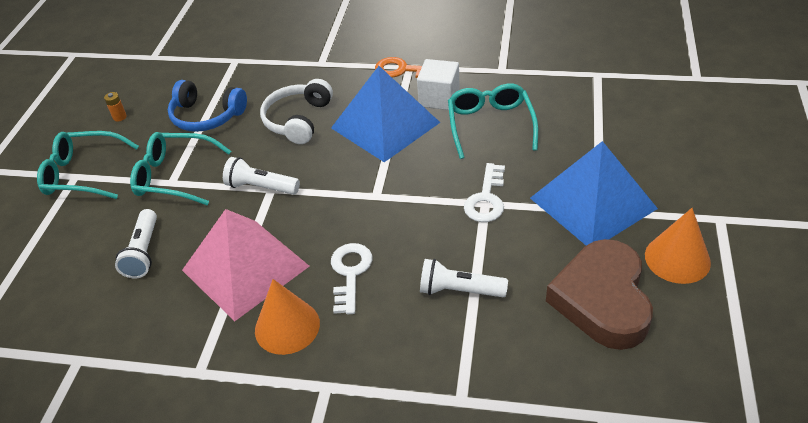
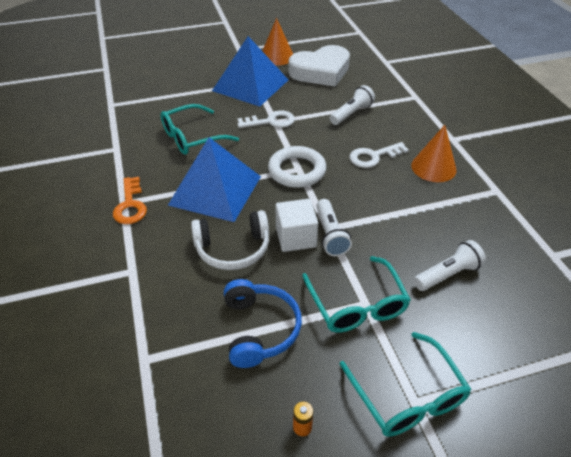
camera: 120 degrees left, 0 degrees up
pink pyramid [182,209,310,321] -> none
white cube [417,59,460,110] -> white cube moved to [275,199,318,252]
white flashlight [420,259,508,297] -> white flashlight turned 120 degrees counterclockwise [330,85,375,125]
brown heart [546,239,653,350] -> white heart [288,45,350,87]
none -> white ring [268,146,326,188]

